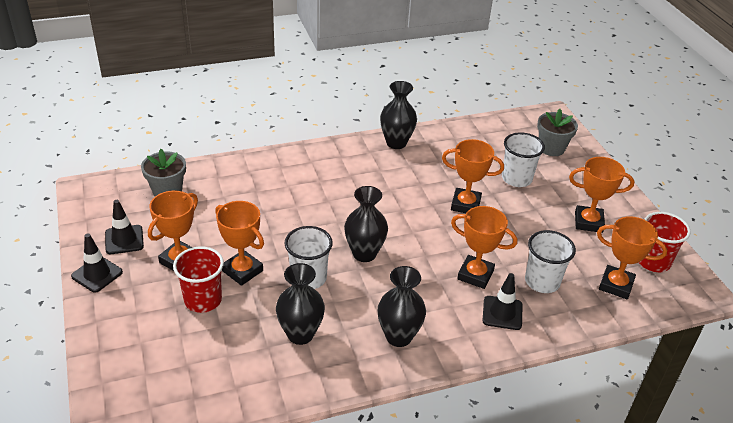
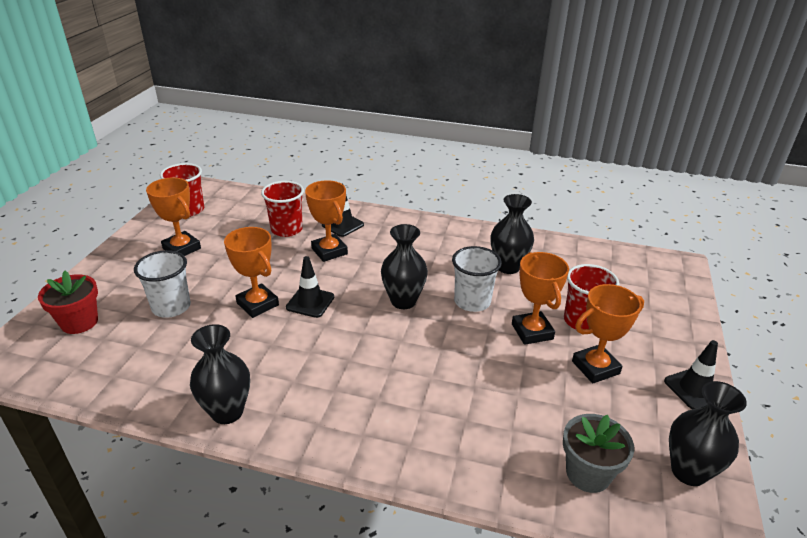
camera: 145 degrees left, 5 degrees down
black traffic cone [105,200,144,254] -> black traffic cone moved to [286,256,334,318]
black vase [378,266,426,347] -> black vase moved to [669,381,747,486]
white cup [525,230,576,293] -> red cup [261,181,304,237]
grey flower pot [537,109,578,156] -> red flower pot [38,271,98,334]
orange trophy [597,216,668,299] -> none

